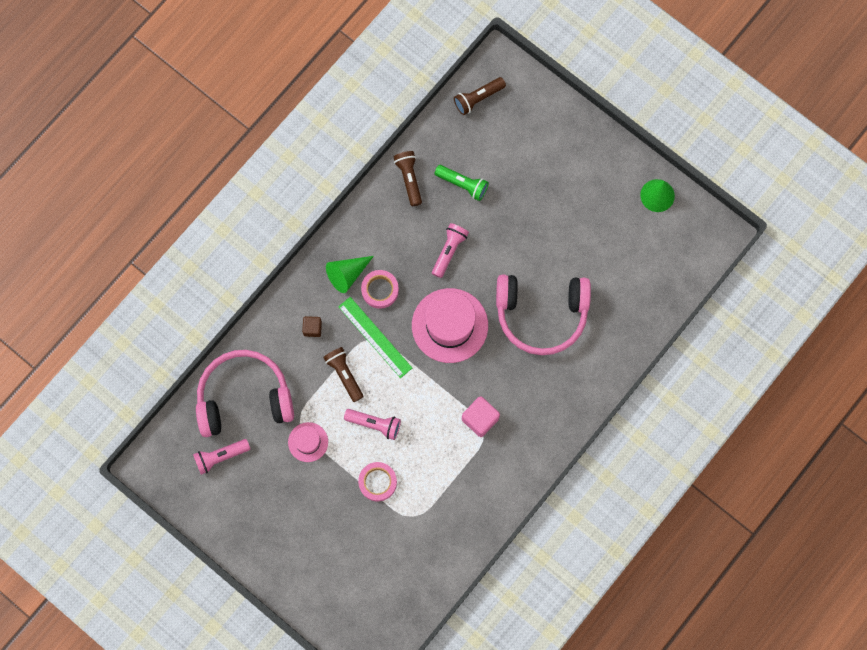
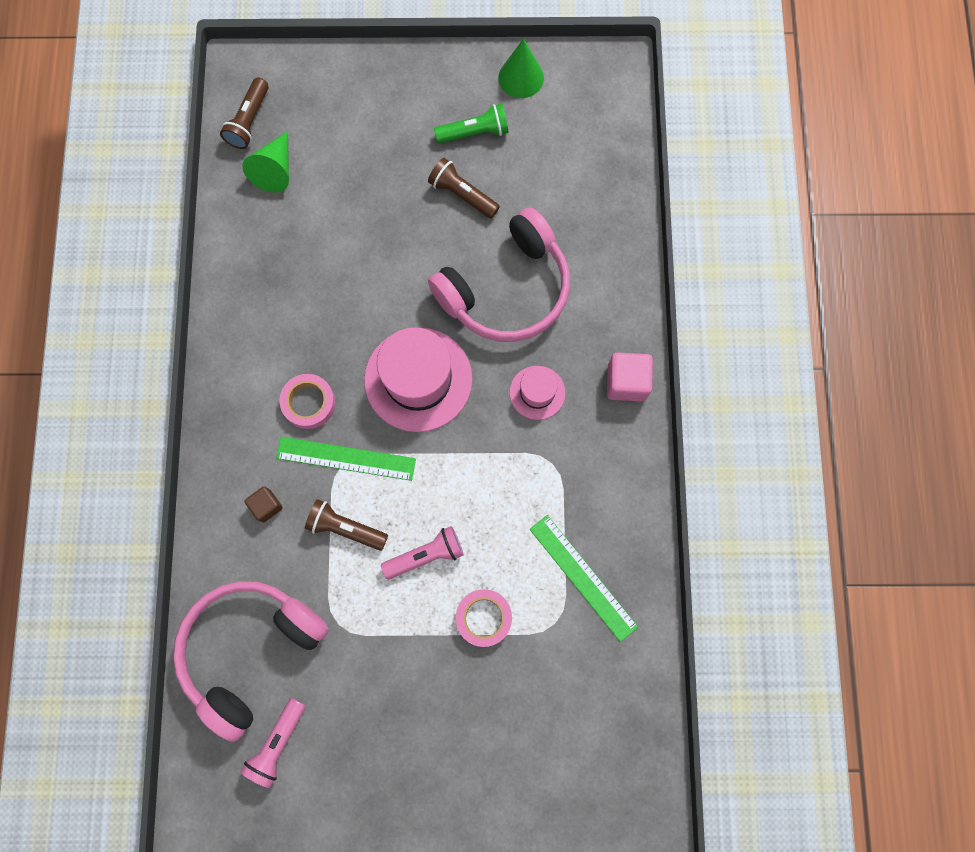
camera: 40 degrees left, 0 degrees up
pink hat [288,422,328,462] -> pink hat moved to [510,366,565,420]
green cone [326,256,374,293] -> green cone moved to [242,131,289,193]
brown flashlight [394,151,422,206] -> brown flashlight moved to [428,158,500,219]
pink flashlight [432,223,469,278] -> none
green flashlight [434,165,489,201] -> green flashlight moved to [434,104,509,144]
pink cube [462,396,500,437] -> pink cube moved to [607,352,653,401]
none -> green ruler [530,515,638,642]

